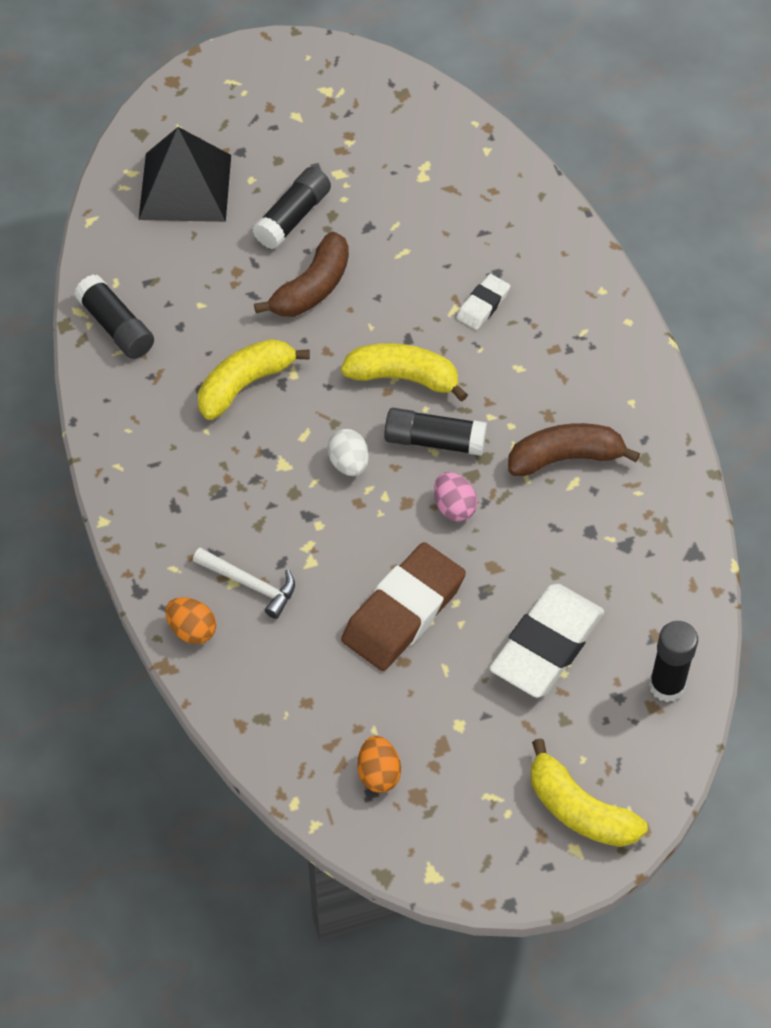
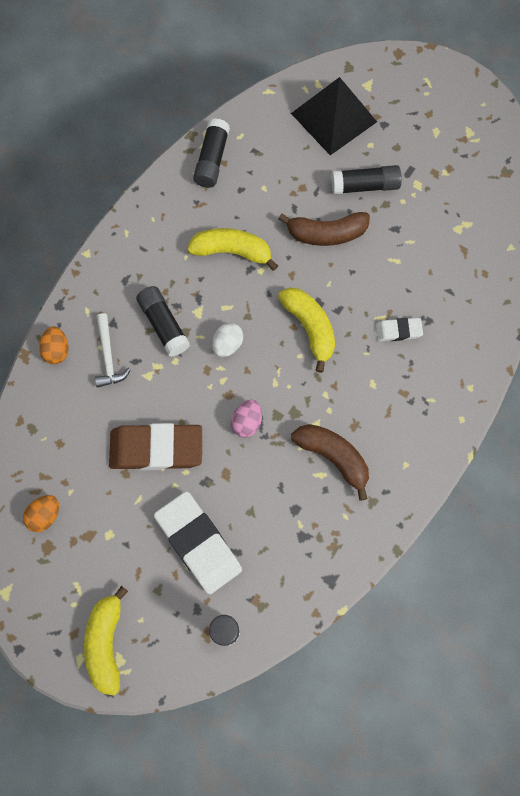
camera: 50 degrees right, 15 degrees up
black glue stick [384,408,487,456] -> black glue stick moved to [136,286,190,357]
white eraser [489,584,604,698] -> white eraser turned 60 degrees clockwise [154,491,242,594]

